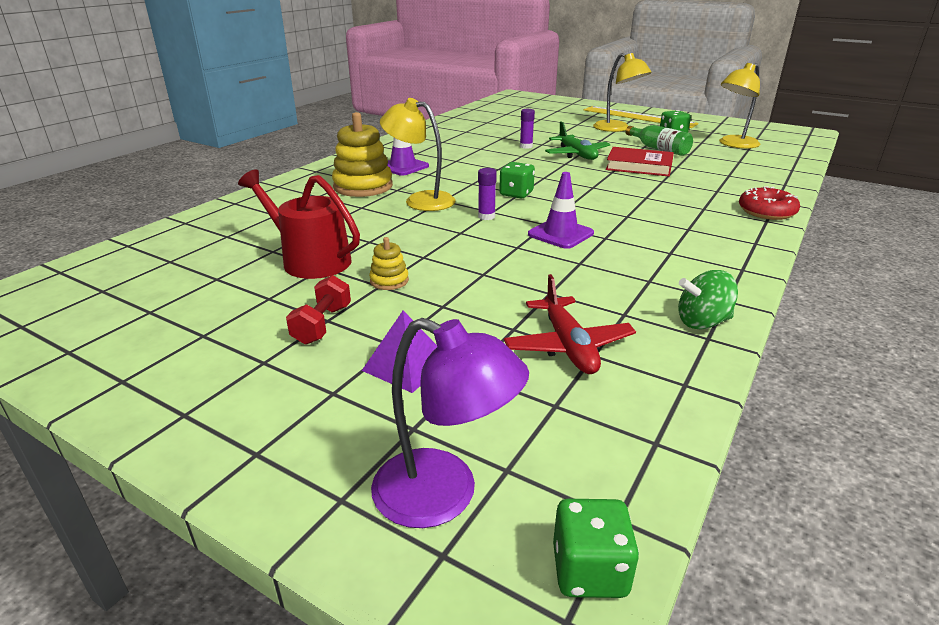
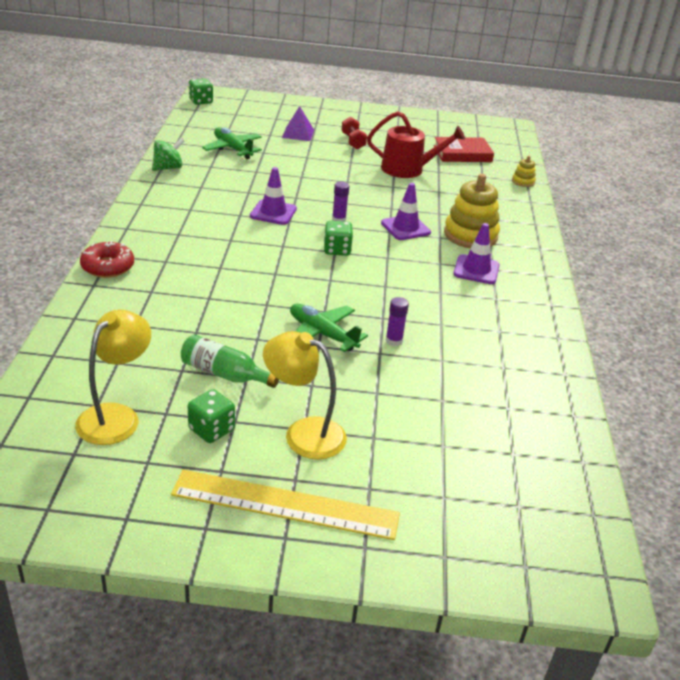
camera: 150 degrees right, 5 degrees up
yellow stacking toy [369,237,409,290] -> yellow stacking toy moved to [512,156,536,187]
purple lamp [371,318,529,528] -> none
yellow lamp [380,98,456,211] -> purple traffic cone [381,183,431,240]
red plane [504,274,636,374] -> green plane [202,127,262,159]
red book [606,147,674,176] -> red book moved to [434,137,494,162]

